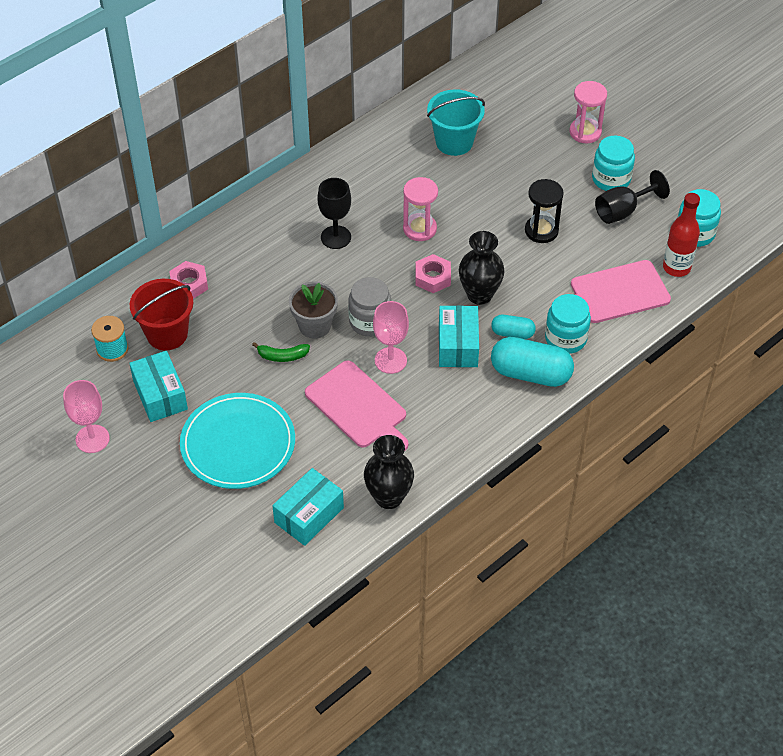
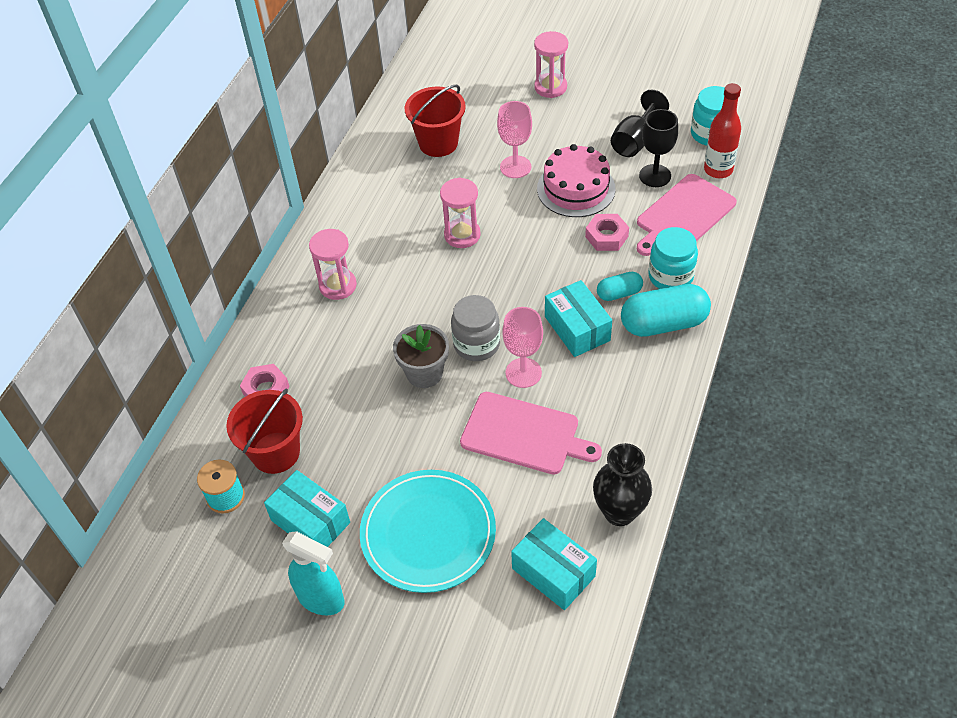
camera: 25 degrees left, 0 degrees up
pink goblet [63,380,110,453] -> pink goblet moved to [497,101,532,178]
green banana [252,342,310,362] -> none
turquoise box [272,468,344,546] -> turquoise box turned 60 degrees counterclockwise [511,518,597,610]
black goblet [318,178,351,249] -> black goblet moved to [639,109,678,187]
pink nut [415,254,451,293] -> pink nut moved to [585,214,629,251]
turquoise bucket [427,89,485,156] -> red bucket [405,85,466,157]
black vase [459,231,505,305] -> none
black hourglass [525,179,564,243] -> pink cake [537,144,616,217]
turquoise jar [592,136,635,191] -> none
none -> turquoise spray bottle [282,531,345,616]
none -> pink hourglass [309,229,357,300]

